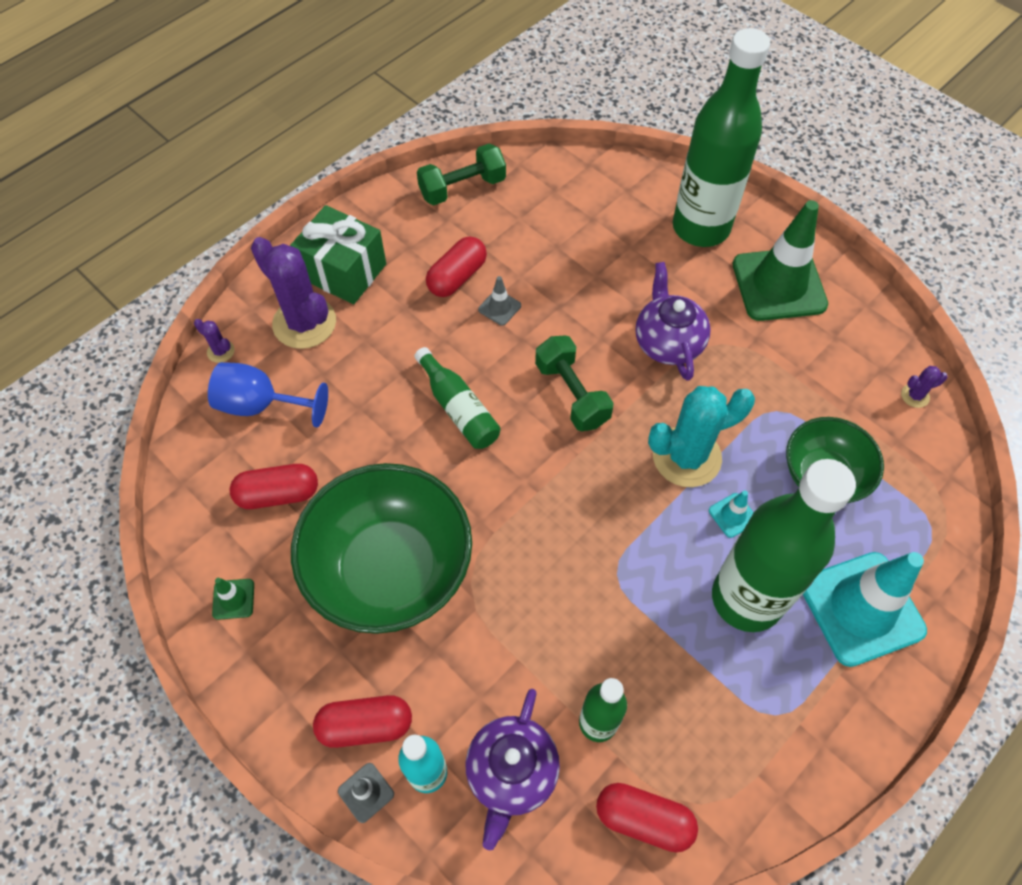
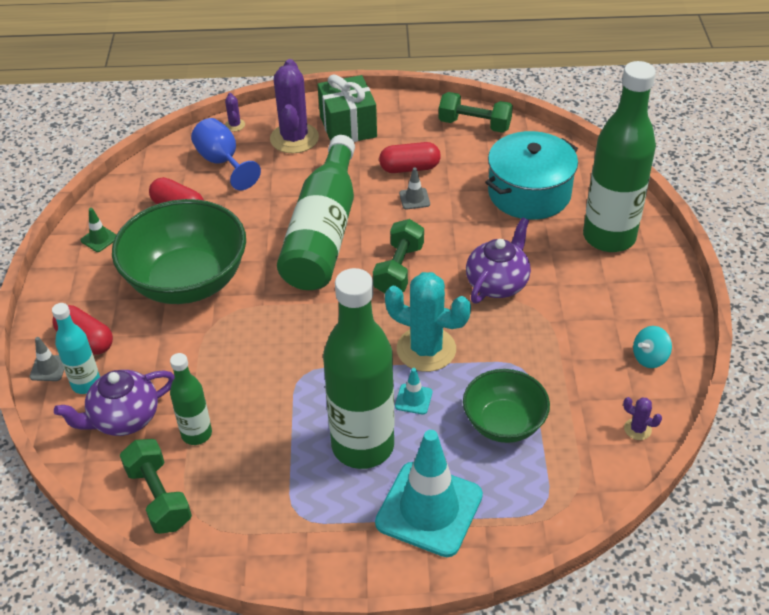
camera: 45 degrees right, 15 degrees down
green bottle [414,347,501,449] -> green bottle [277,135,355,290], size x2.01
red capsule [596,783,698,853] -> green dumbbell [120,439,192,534]
green traffic cone [733,200,828,321] -> none
none -> turquoise pot [485,131,578,220]
none -> turquoise spinning top [633,326,672,368]

